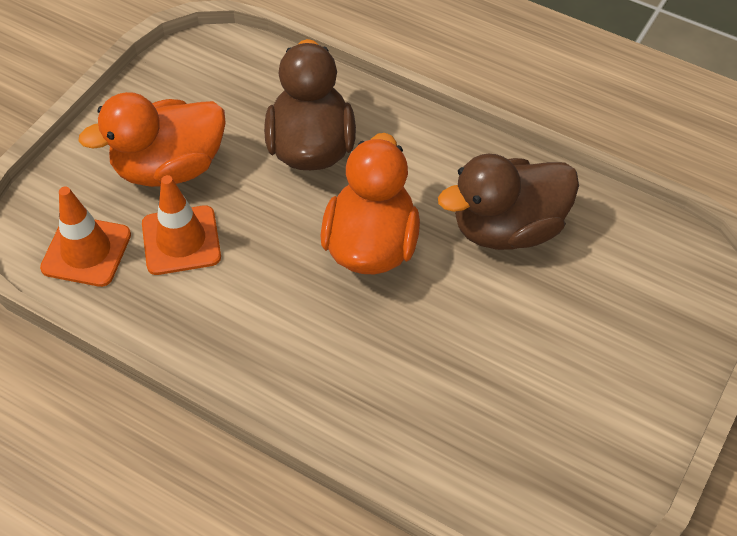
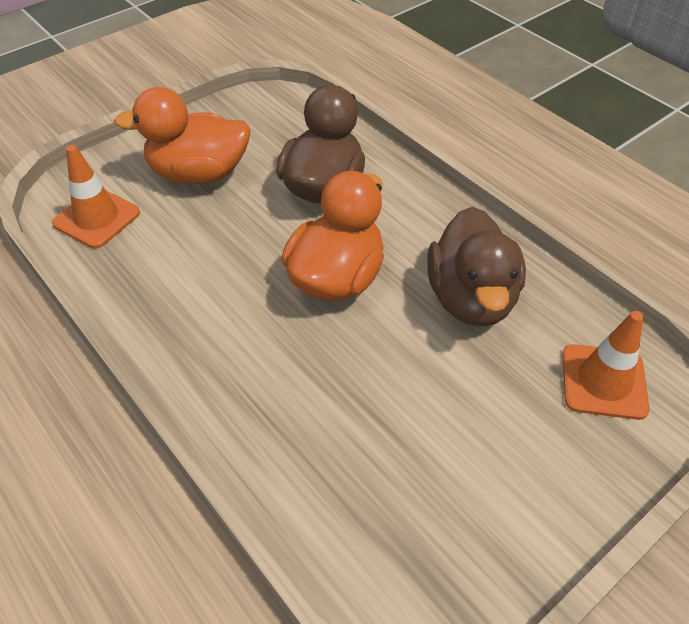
camera: 20 degrees right, 5 degrees down
orange traffic cone [142,175,221,275] -> orange traffic cone moved to [562,311,650,420]
brown duck [438,154,579,250] -> brown duck turned 90 degrees counterclockwise [427,207,526,327]

